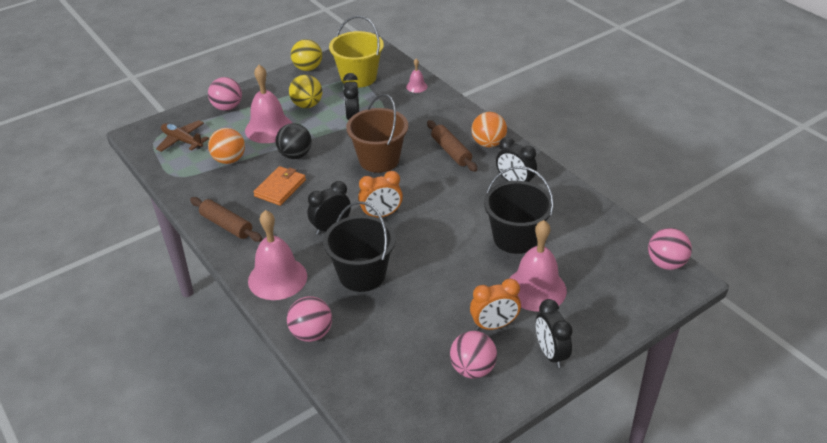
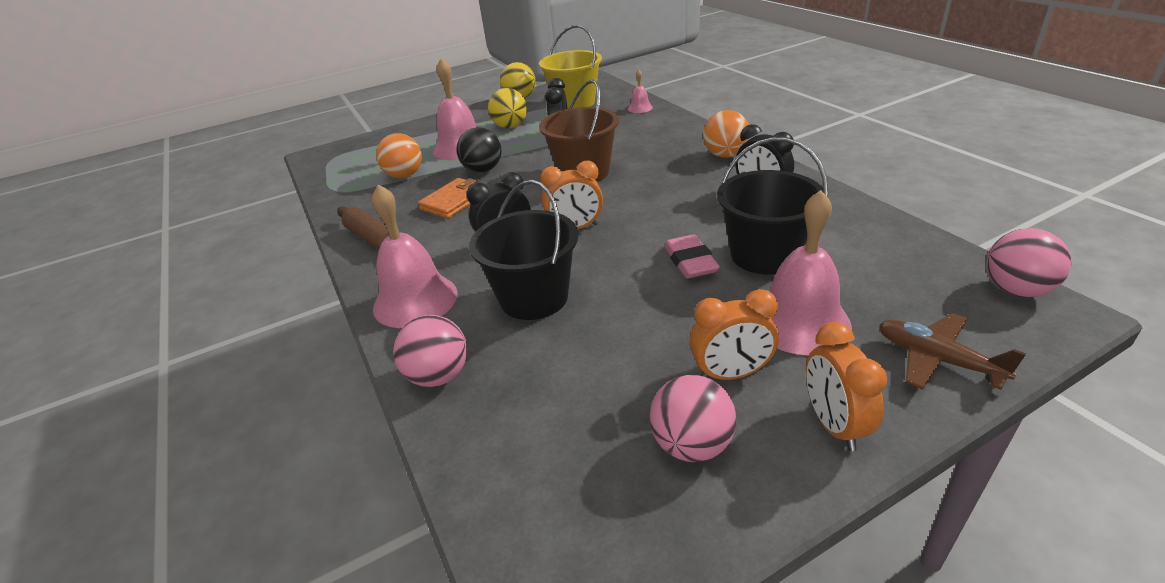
camera: 10 degrees right, 5 degrees down
brown plane [156,120,209,152] -> brown plane moved to [879,313,1026,390]
pink ball [208,77,242,111] -> none
brown rolling pin [427,120,478,172] -> none
black clock [536,299,573,368] -> orange clock [806,322,887,451]
none -> pink eraser [664,235,720,278]

